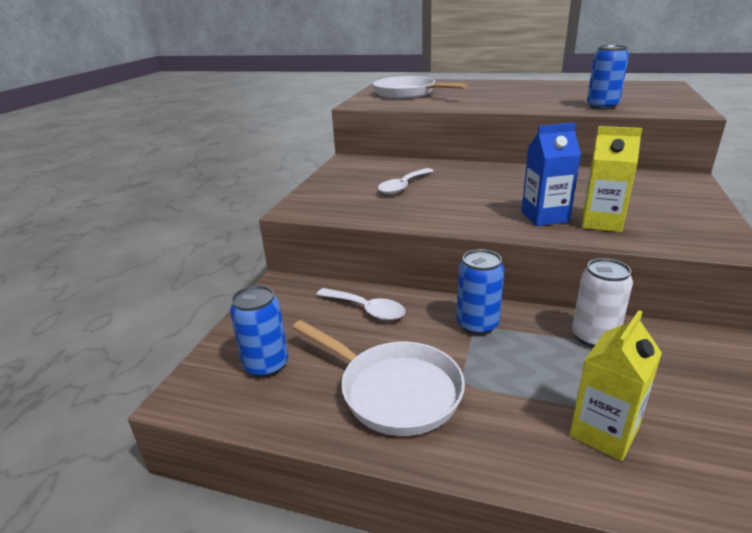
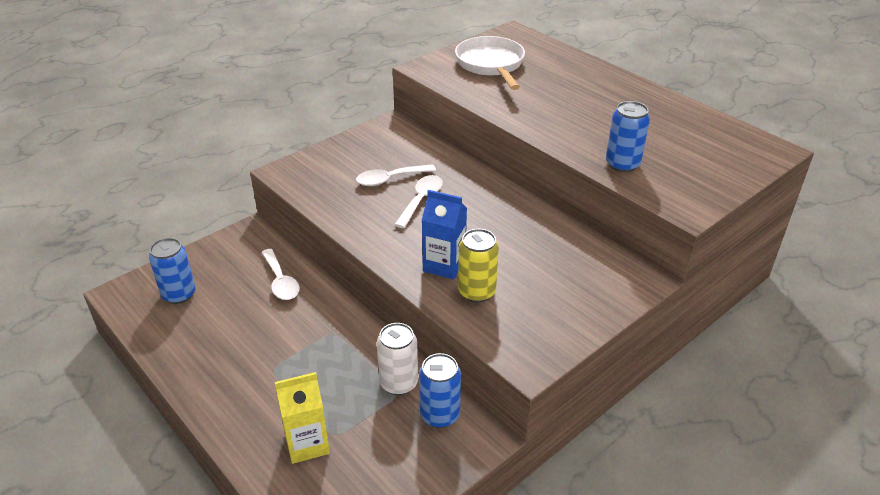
camera: 30 degrees right, 10 degrees up
white pan [292,320,465,436] -> none
blue can [456,249,504,335] -> blue can moved to [419,353,461,428]
yellow carton [582,126,642,232] -> yellow can [458,229,499,303]
none -> white spoon [394,175,443,228]

